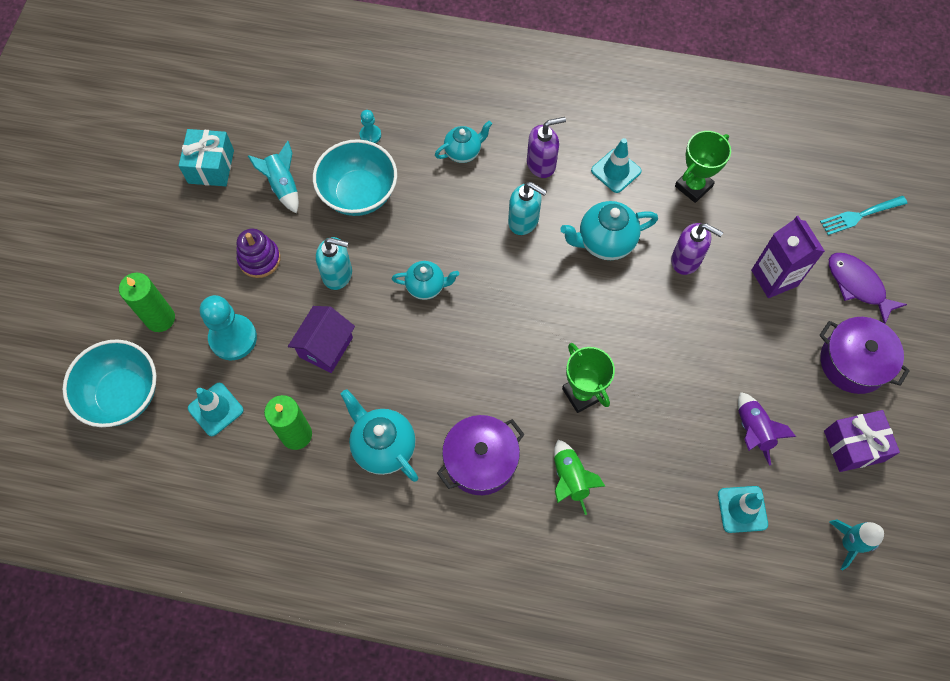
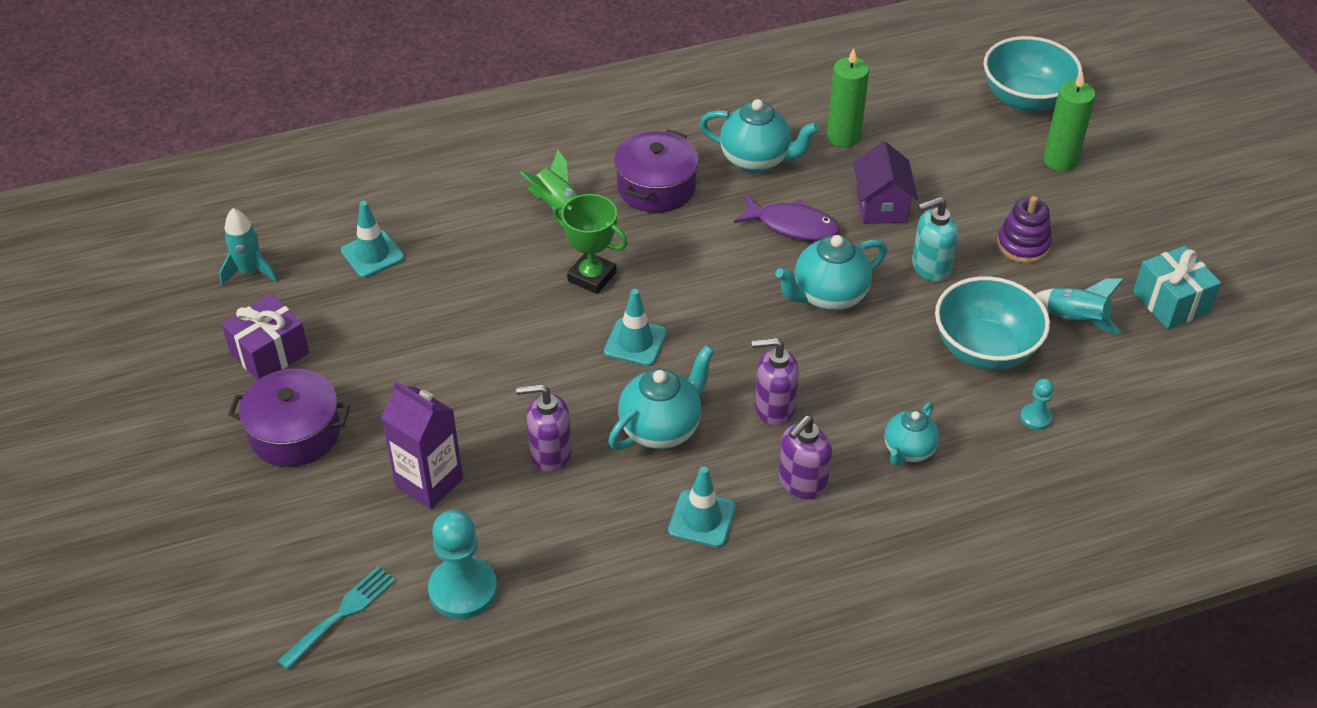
camera: 150 degrees right, 20 degrees down
turquoise traffic cone [188,383,244,436] -> turquoise traffic cone moved to [604,289,667,366]
turquoise pawn [200,295,257,361] -> turquoise pawn moved to [428,510,497,619]
turquoise teapot [392,261,459,300] -> turquoise teapot [775,235,887,311], size x1.54
turquoise soap dispenser [508,182,547,235] -> purple soap dispenser [752,338,799,426]
green trophy [675,131,731,203] -> none
purple rocket [738,392,796,466] -> none
purple fish [829,253,907,324] -> purple fish moved to [734,195,840,241]

